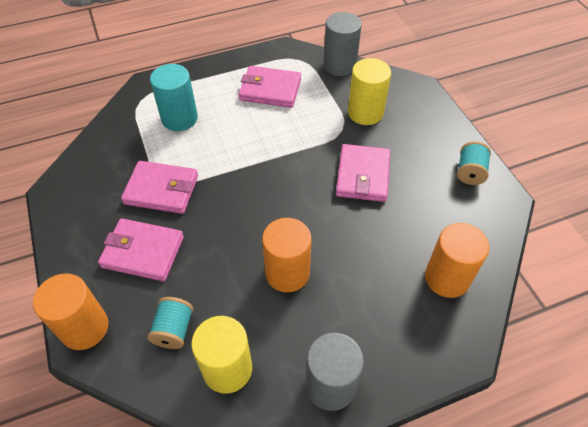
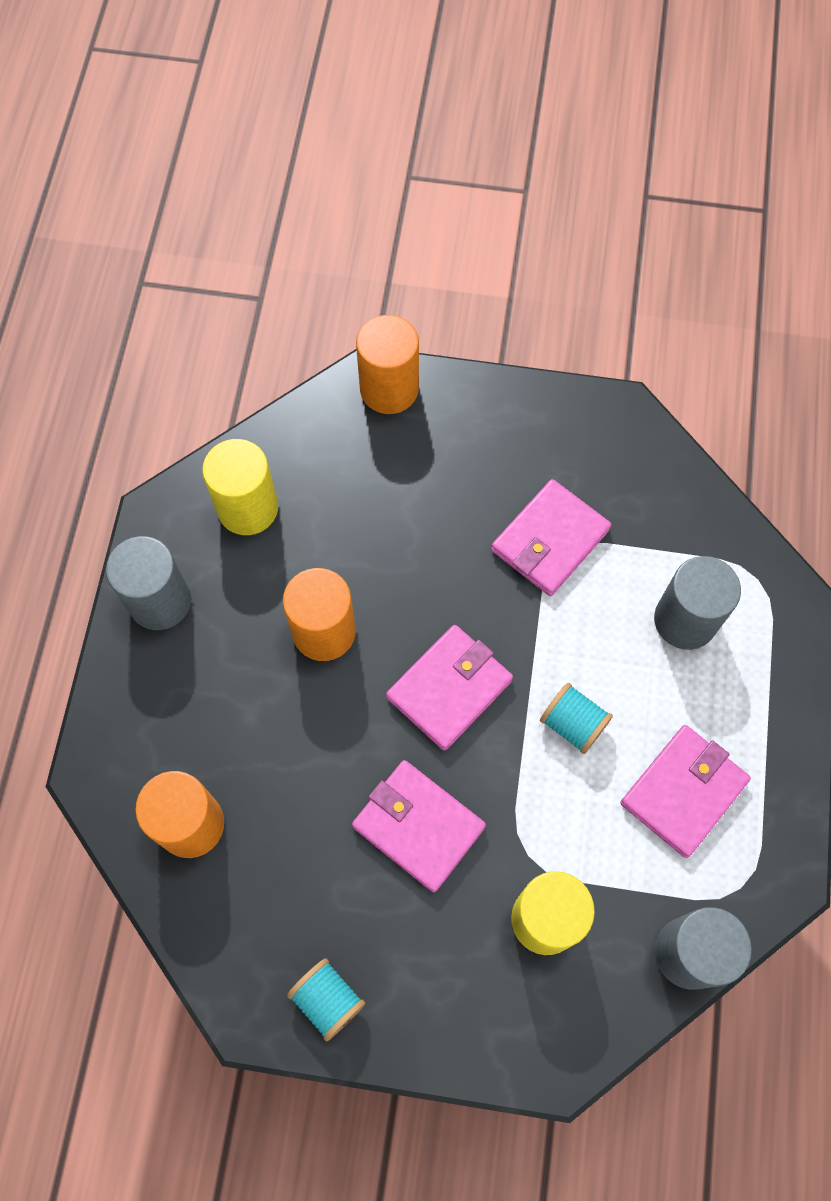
camera: 120 degrees right, 15 degrees up
pink wallet [98,218,184,281] -> pink wallet moved to [386,625,513,751]
turquoise spool [147,297,193,349] -> turquoise spool moved to [540,683,613,754]
turquoise cylinder [150,64,198,131] -> grey cylinder [654,556,741,650]

